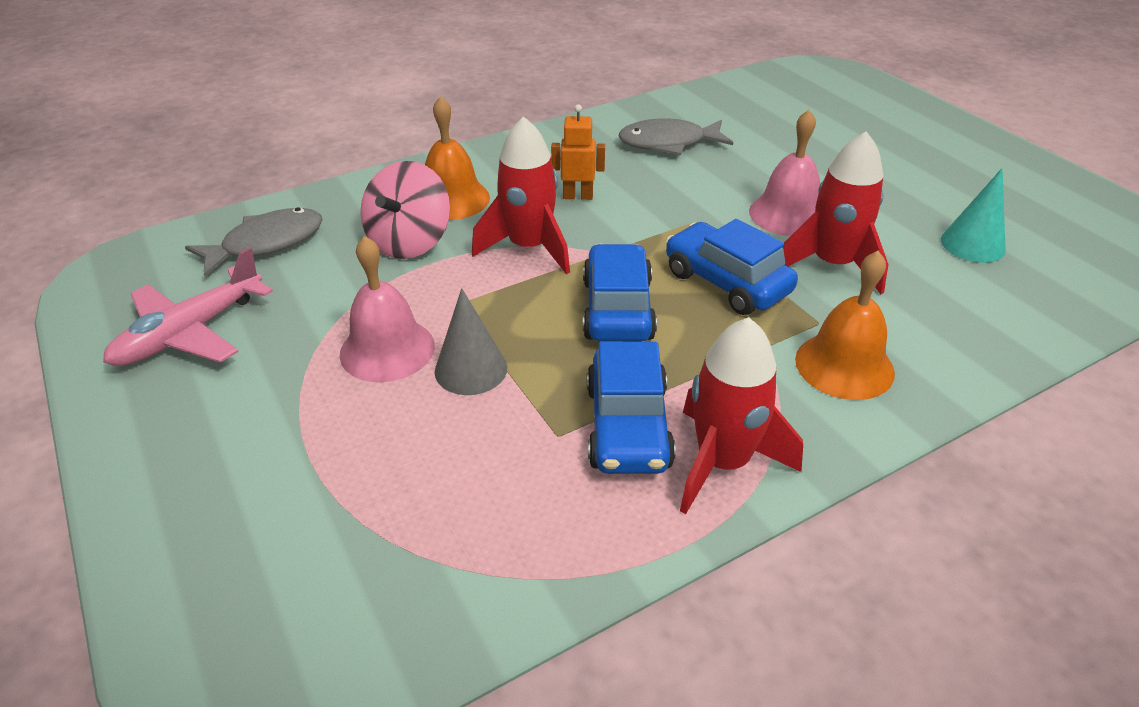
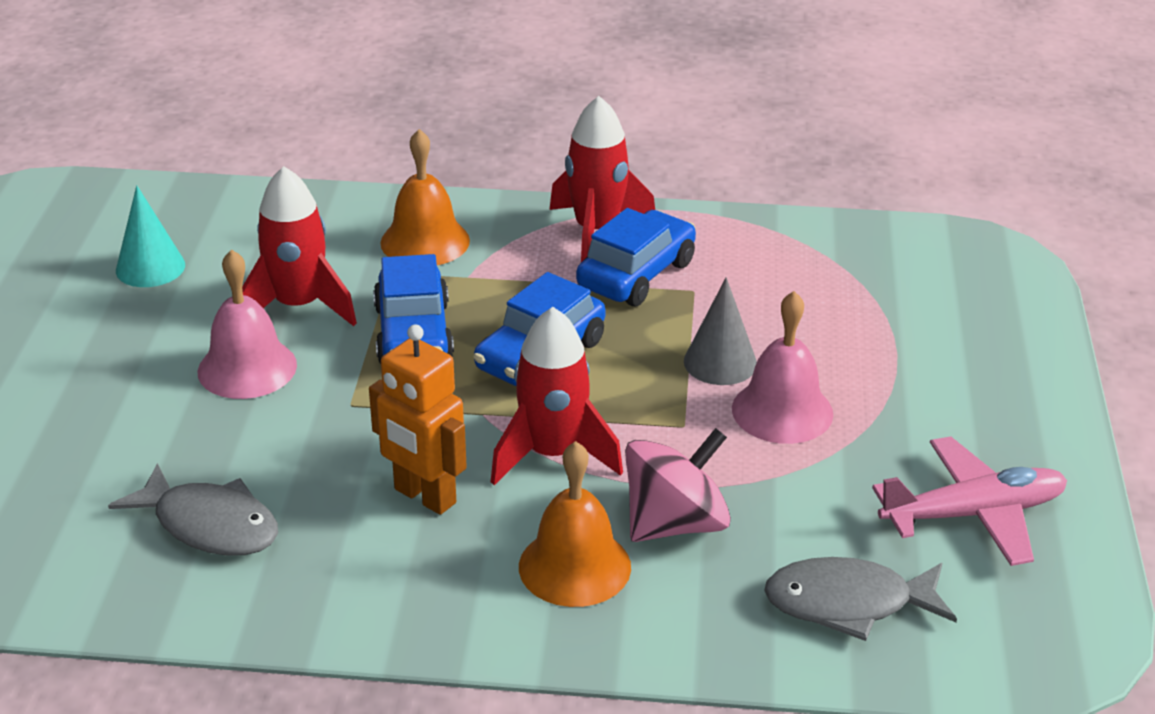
camera: 145 degrees left, 5 degrees down
orange robot [551,104,605,200] -> orange robot [369,324,467,515], size x1.50

